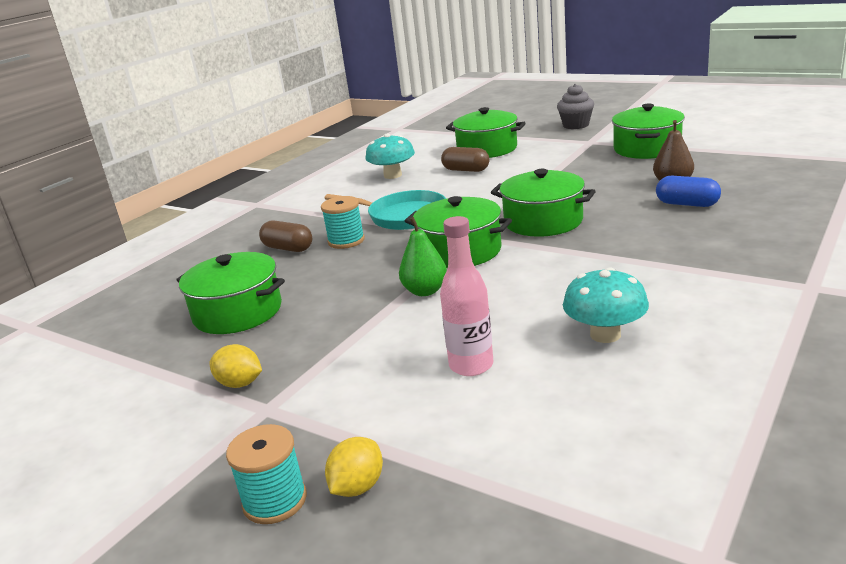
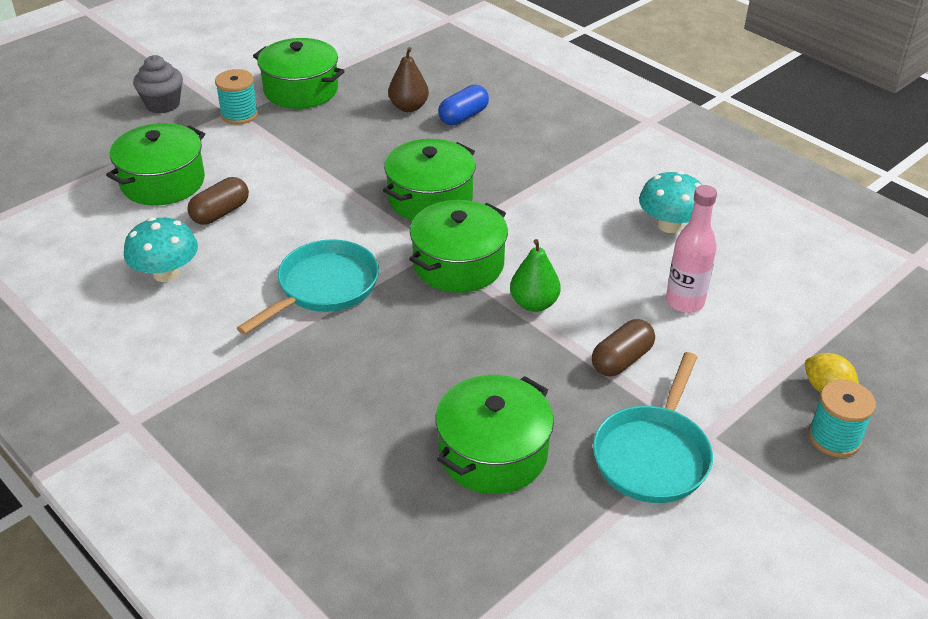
camera: 80 degrees left, 15 degrees up
yellow lemon [209,344,262,388] -> turquoise pan [593,352,713,503]
brown capsule [259,220,312,252] -> brown capsule moved to [592,319,655,376]
turquoise spool [321,196,365,249] -> turquoise spool moved to [215,69,258,125]

